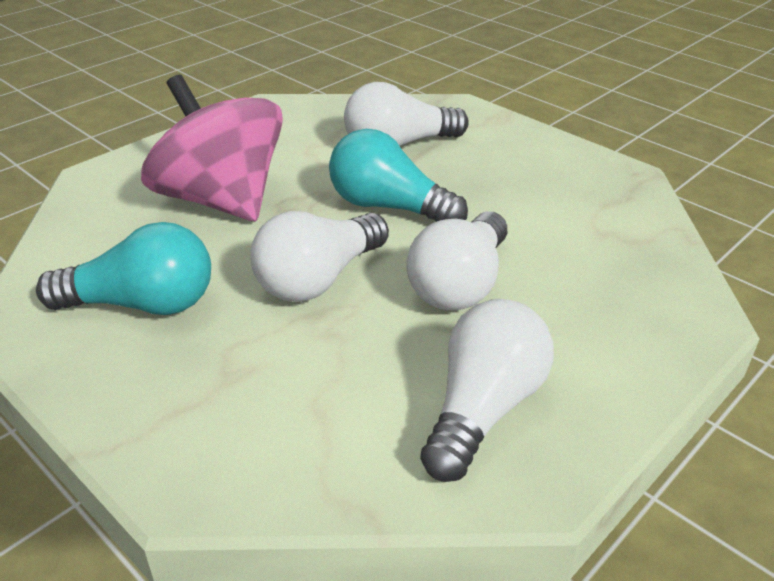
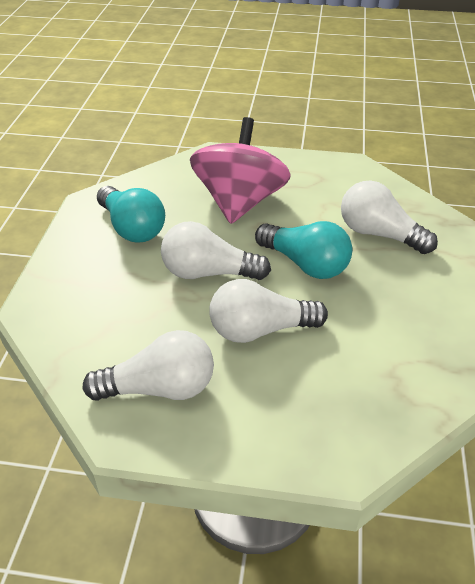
camera: 55 degrees right, 5 degrees up
turquoise light bulb [329,129,468,222] -> turquoise light bulb turned 135 degrees clockwise [255,221,352,279]

